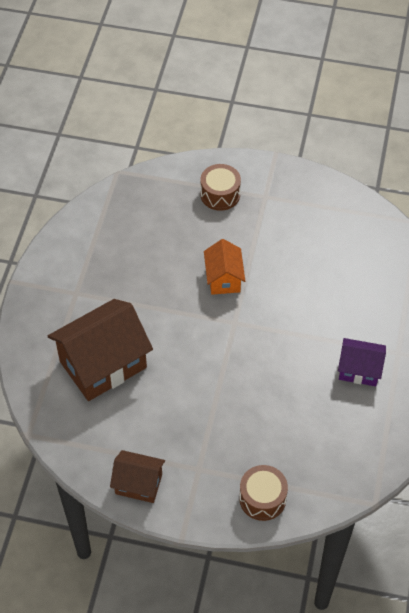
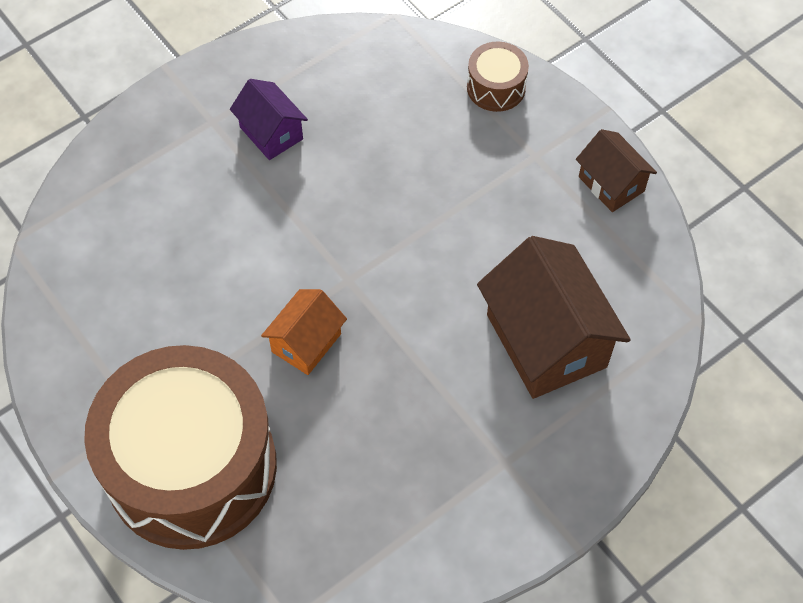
camera: 140 degrees left, 5 degrees up
brown house [48,299,153,401] -> brown house turned 60 degrees clockwise [477,236,631,399]
brown drum [200,164,241,211] -> brown drum [84,345,277,550], size x2.47

